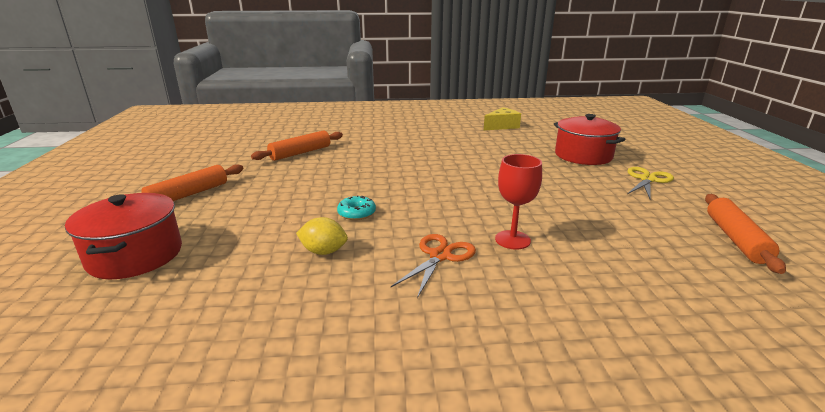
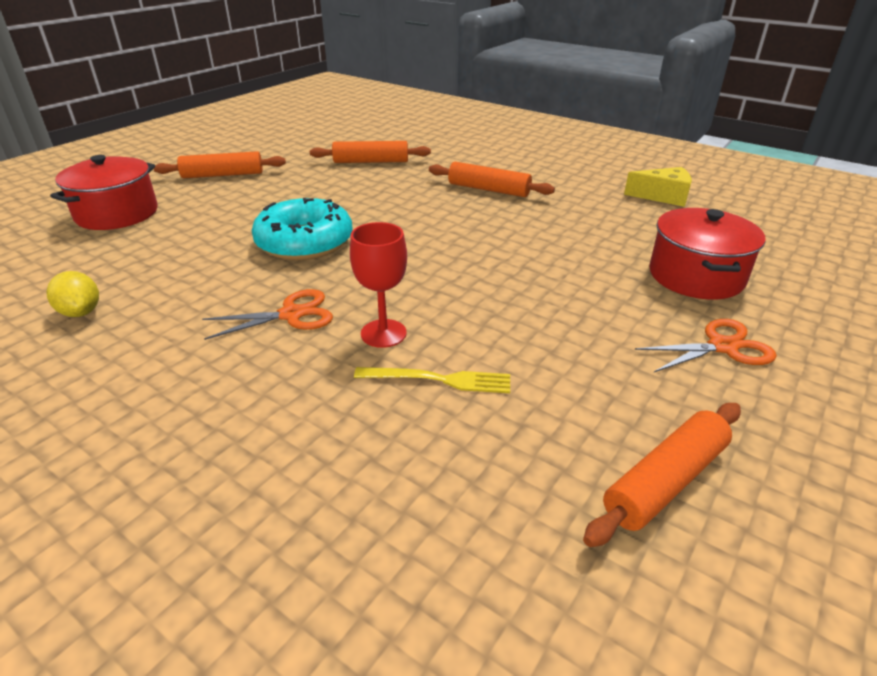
camera: 40 degrees right, 10 degrees up
yellow lemon [296,217,348,255] -> yellow lemon moved to [46,271,99,317]
turquoise donut [337,195,376,220] -> turquoise donut [252,198,352,260], size x2.21
yellow scissors [627,167,674,199] -> orange scissors [635,319,777,372]
none -> yellow fork [354,367,510,393]
none -> orange rolling pin [429,162,555,197]

